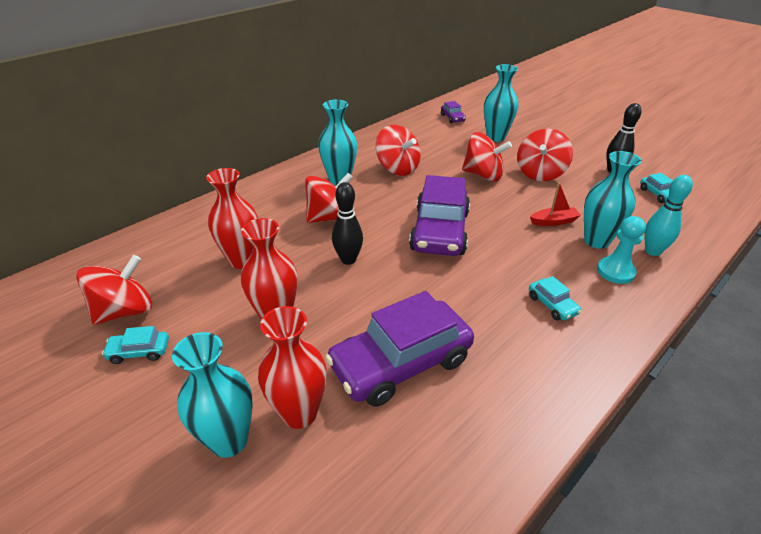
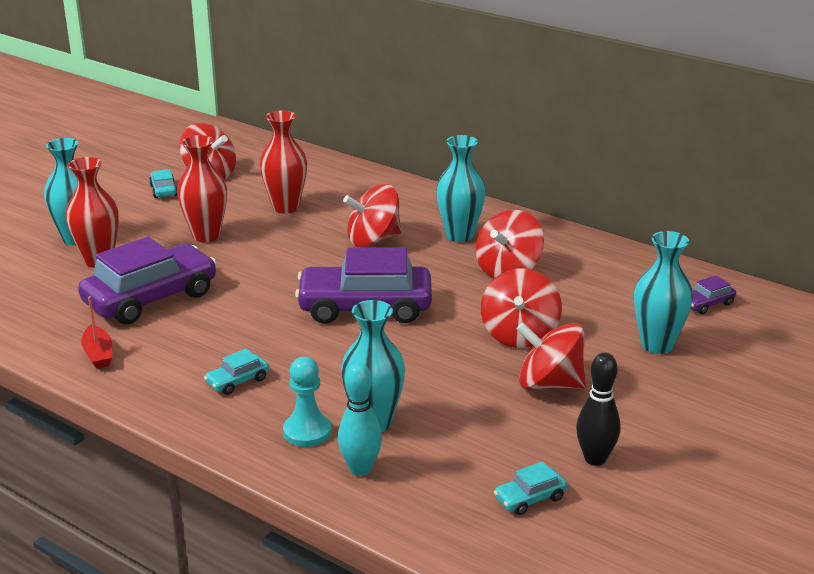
camera: 80 degrees right, 10 degrees down
red spinning top [305,173,353,223] -> red spinning top turned 105 degrees clockwise [343,184,401,247]
purple car [325,291,474,407] -> purple car turned 90 degrees clockwise [78,237,217,324]
black bowling pin [332,182,363,265] -> none
red boat [530,182,581,226] -> red boat moved to [81,296,112,369]

